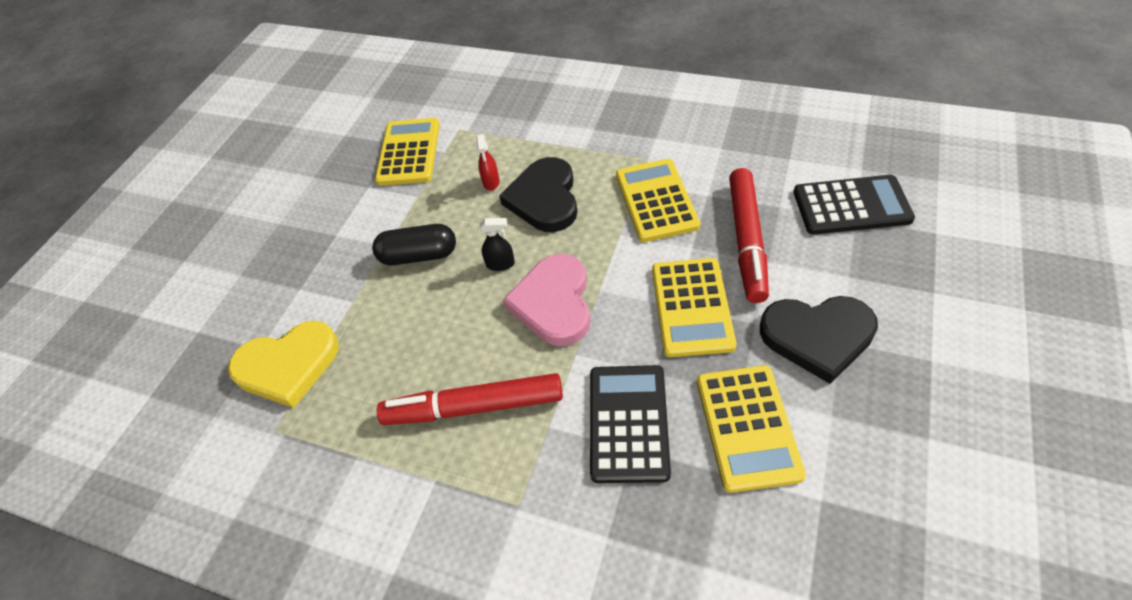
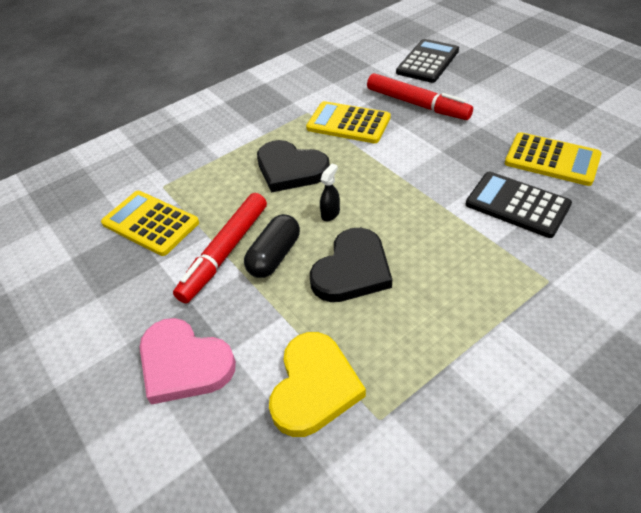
camera: 60 degrees left, 5 degrees down
red marker [377,373,563,425] -> red marker moved to [173,193,267,304]
red spray bottle [476,134,500,190] -> none
pink heart [503,254,591,346] -> pink heart moved to [140,318,236,405]
yellow calculator [652,258,736,357] -> none
black heart [760,296,878,384] -> black heart moved to [310,228,392,302]

